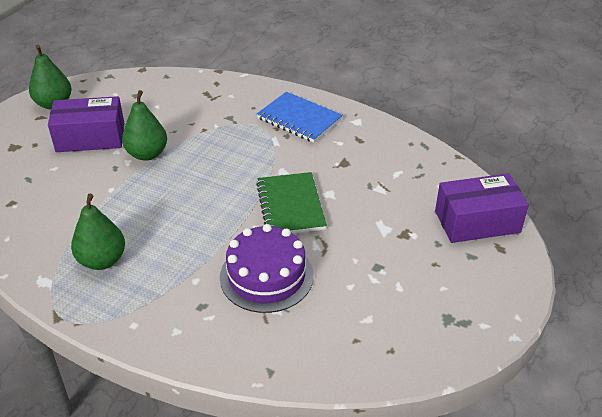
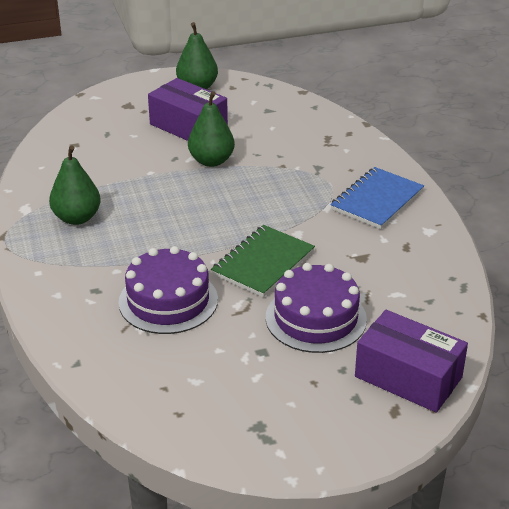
camera: 45 degrees right, 5 degrees down
blue notebook [257,92,343,143] -> blue notebook turned 45 degrees clockwise [330,167,424,229]
none -> purple cake [266,263,367,353]

